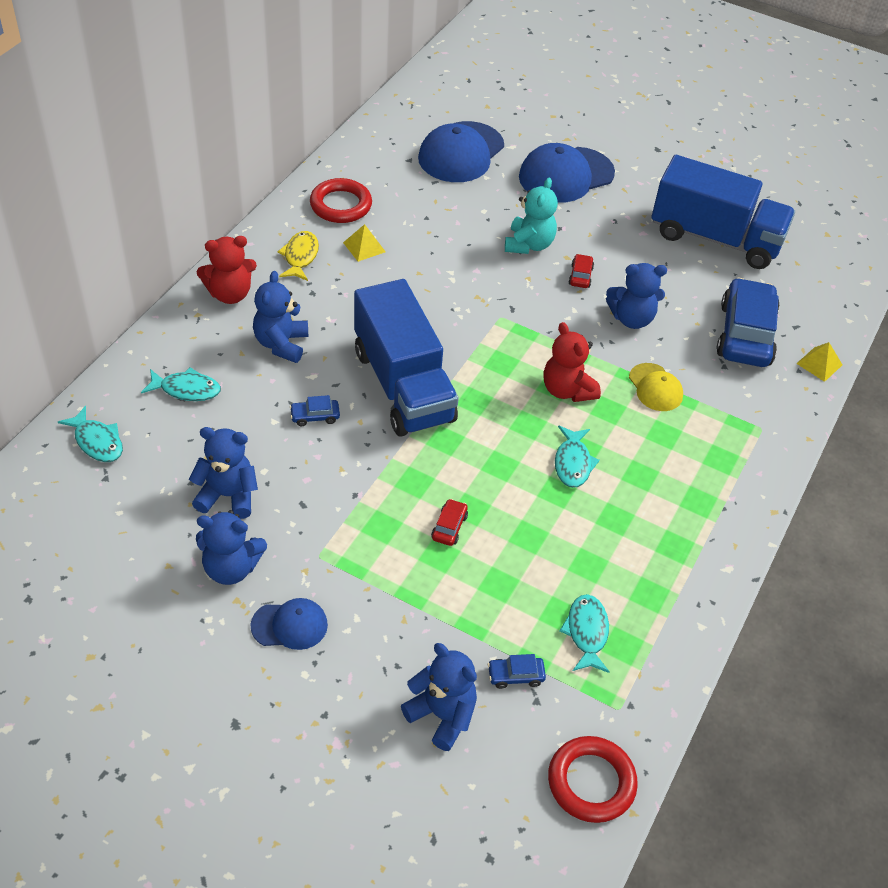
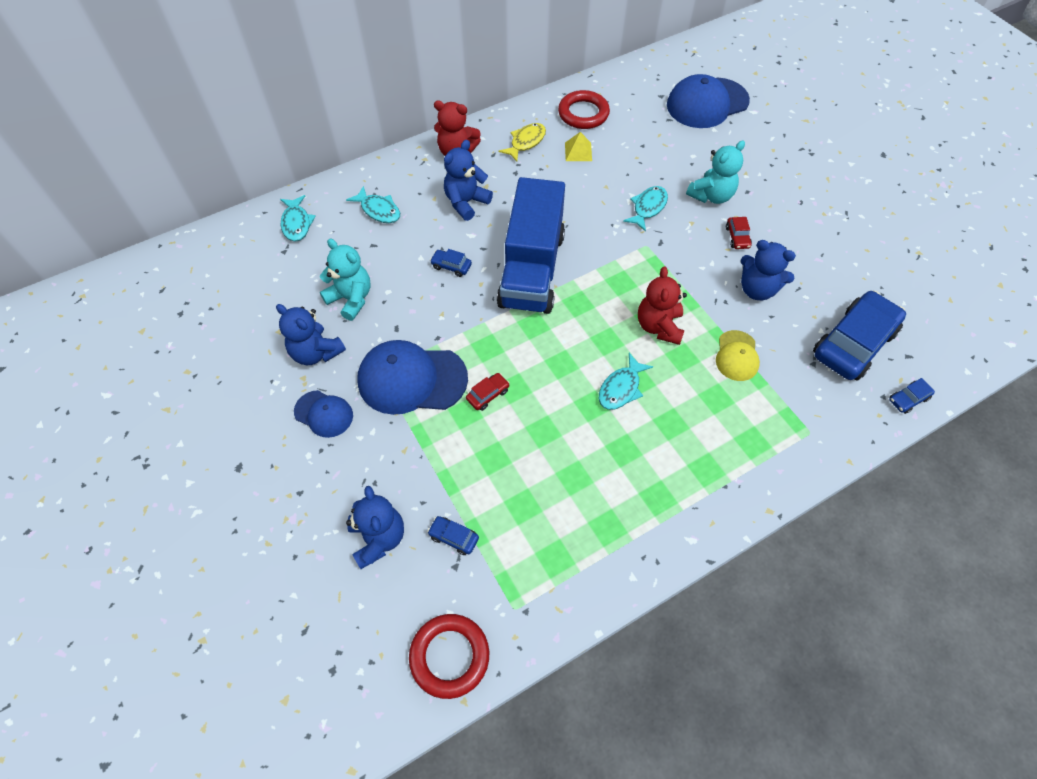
camera: 35 degrees right, 10 degrees up
blue teddy bear [189,427,258,519] -> turquoise teddy bear [320,239,371,321]
blue cap [519,143,615,203] -> blue cap moved to [357,340,468,415]
turquoise fish [559,594,610,673] -> turquoise fish moved to [623,186,668,232]
red car [568,254,594,288] -> red car turned 135 degrees clockwise [726,217,752,249]
blue truck [651,155,795,269] -> none
yellow pyramid [796,342,842,382] -> blue car [889,378,935,414]

